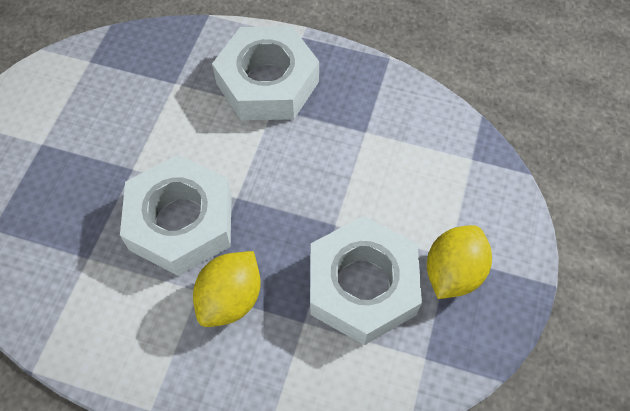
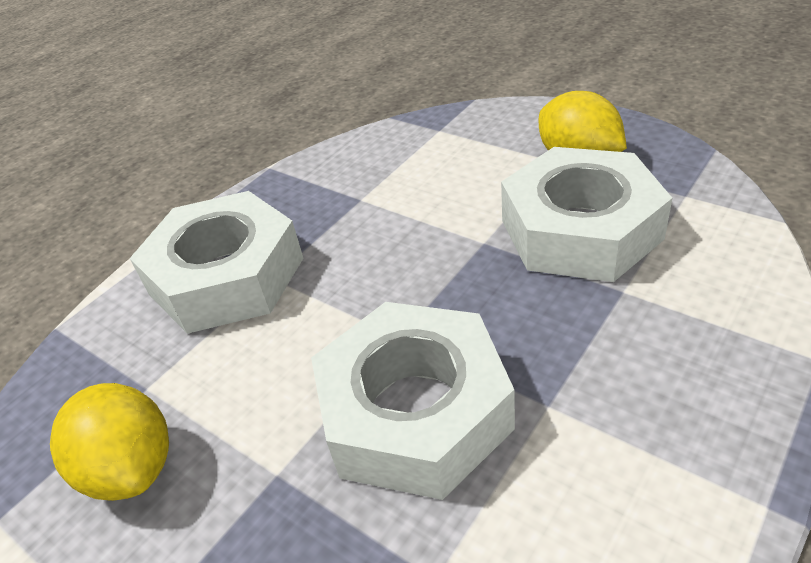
camera: 65 degrees left, 20 degrees down
yellow lemon [193,251,261,327] -> yellow lemon moved to [50,383,169,501]

